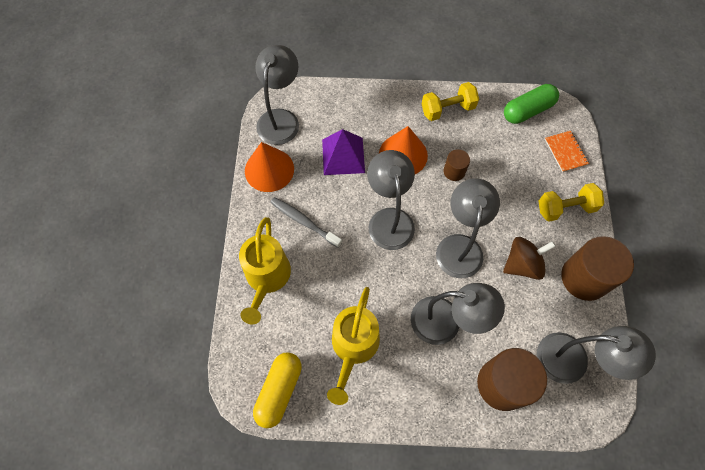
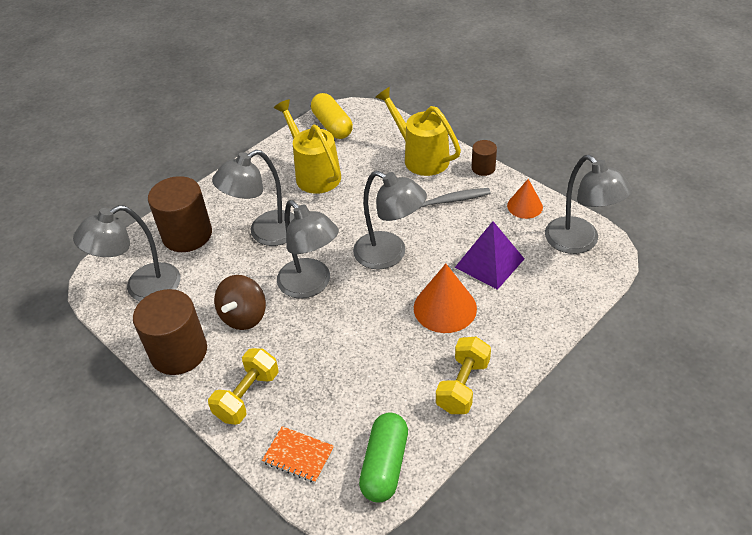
camera: 135 degrees right, 20 degrees down
orange cone [245,142,294,192] -> orange cone [507,179,543,219], size x0.62
brown cylinder [443,149,470,181] -> brown cylinder moved to [471,140,497,176]

